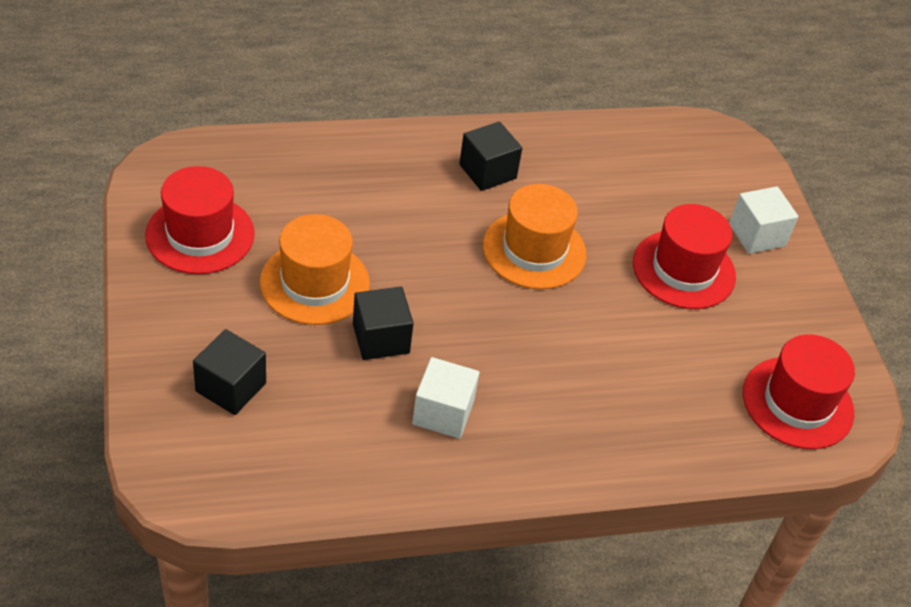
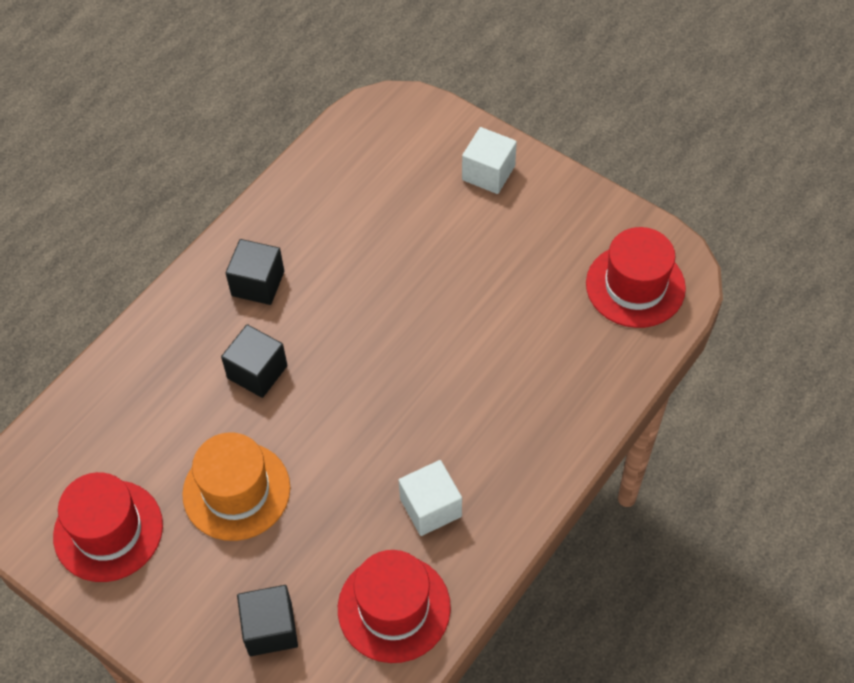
camera: 35 degrees left, 10 degrees up
black cube [353,287,414,360] -> black cube moved to [221,324,288,398]
orange hat [483,184,586,289] -> none
red hat [633,204,736,309] -> red hat moved to [338,550,451,663]

